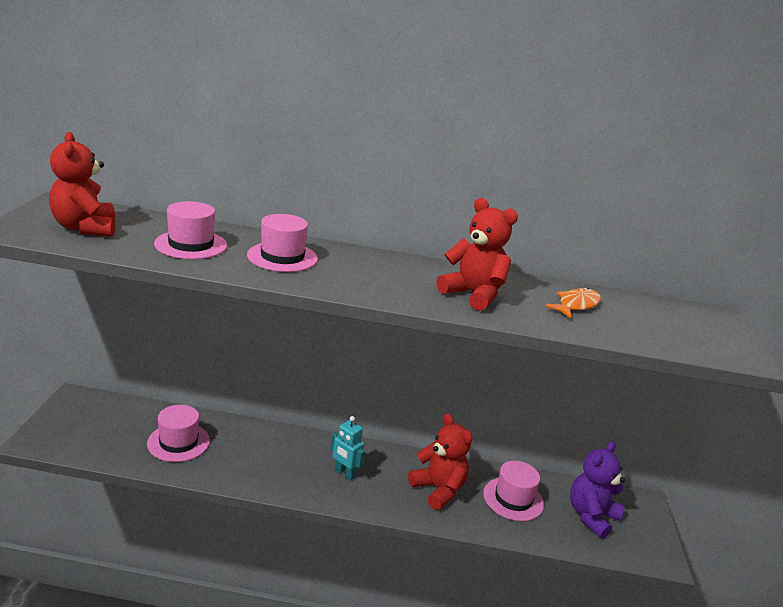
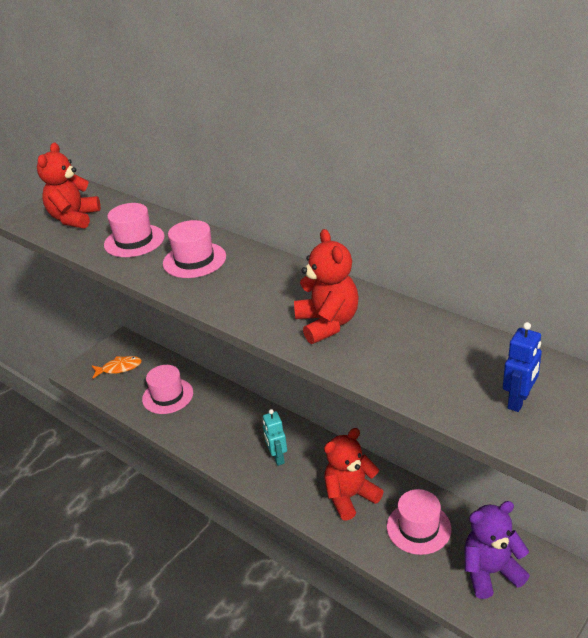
camera: 40 degrees right, 10 degrees up
red teddy bear [408,414,472,510] -> red teddy bear turned 120 degrees counterclockwise [324,428,384,521]
orange fish [545,288,601,318] -> orange fish moved to [92,356,142,379]
none -> blue robot [503,322,542,412]

